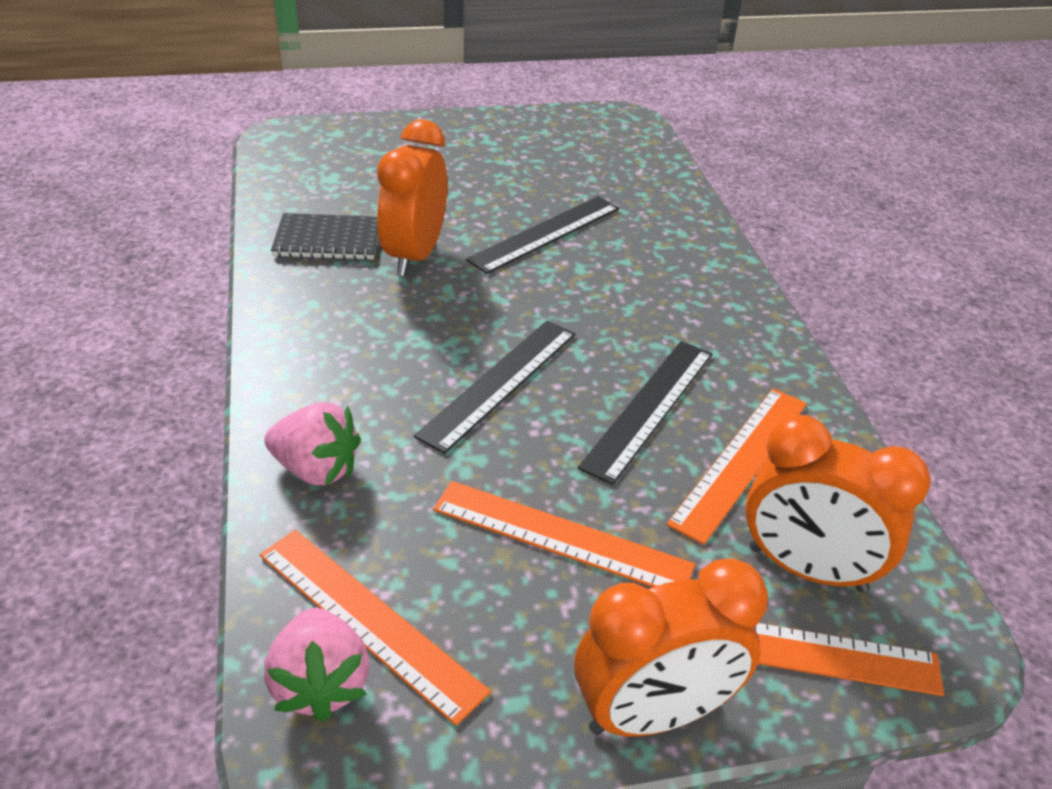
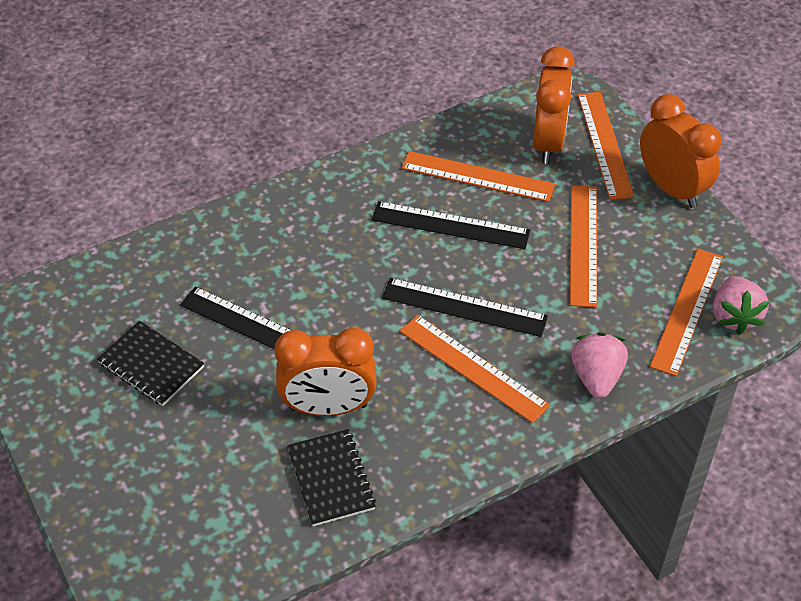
camera: 105 degrees left, 10 degrees up
pink strawberry [264,608,370,722] -> pink strawberry turned 120 degrees clockwise [713,276,769,335]
none -> black notebook [97,321,204,406]
none -> orange ruler [400,315,550,423]

